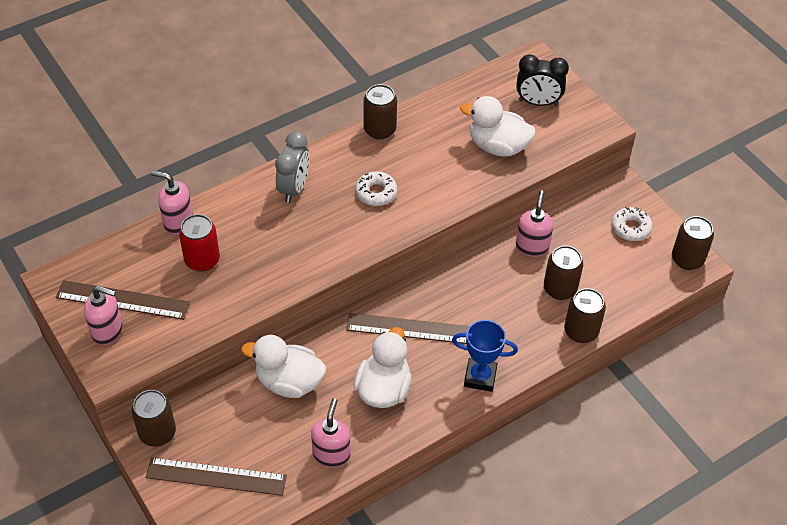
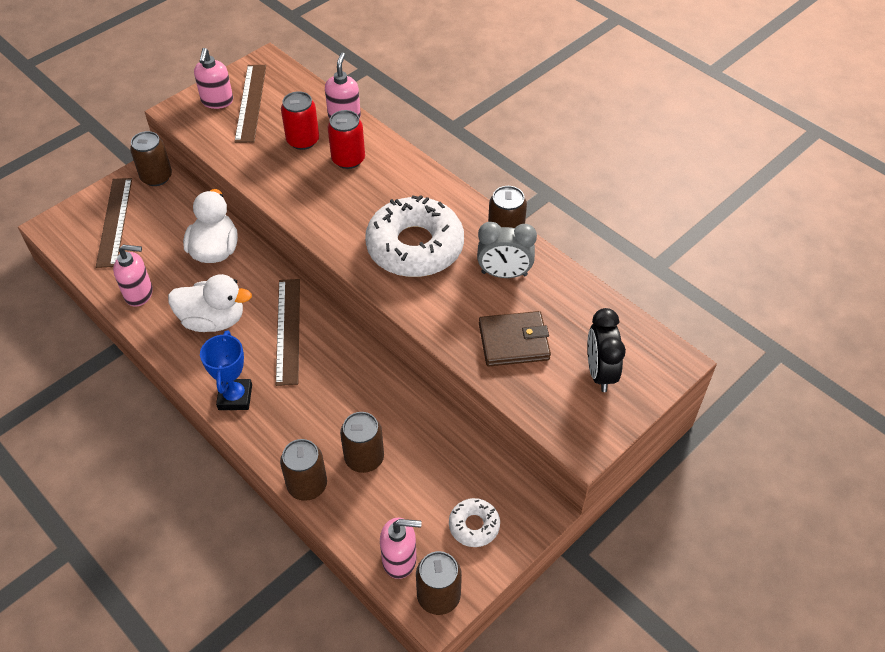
camera: 80 degrees right, 0 degrees up
grey clock [275,131,310,203] -> grey clock moved to [477,222,537,278]
white donut [355,171,397,206] -> white donut [365,195,464,277], size x2.18
white duck [460,96,536,157] -> brown wallet [479,311,551,366]
pink soap dispenser [516,190,553,257] -> pink soap dispenser moved to [380,518,422,579]
none -> red can [328,110,365,169]

